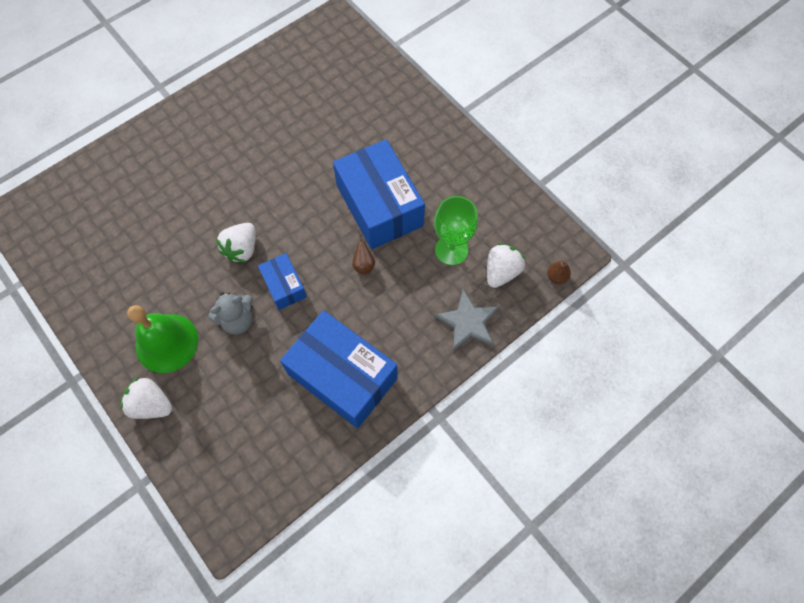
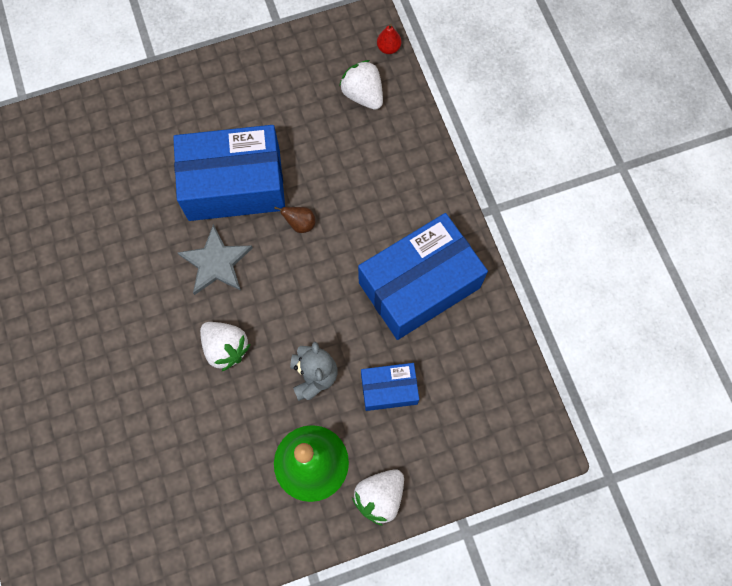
camera: 70 degrees left, 5 degrees up
blue box [258,253,307,310] -> blue box moved to [361,363,419,411]
green goblet [434,196,478,265] -> none
grey star [434,289,499,351] -> grey star moved to [177,224,253,295]
brown pear [547,261,571,284] -> red pear [377,24,401,54]

